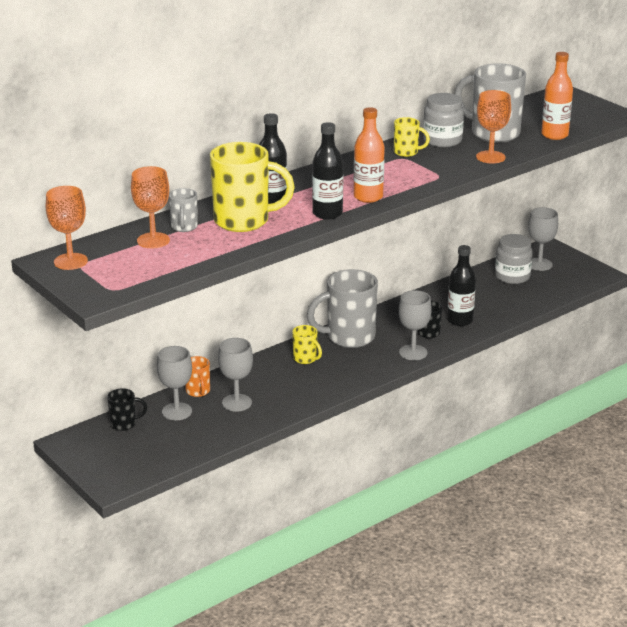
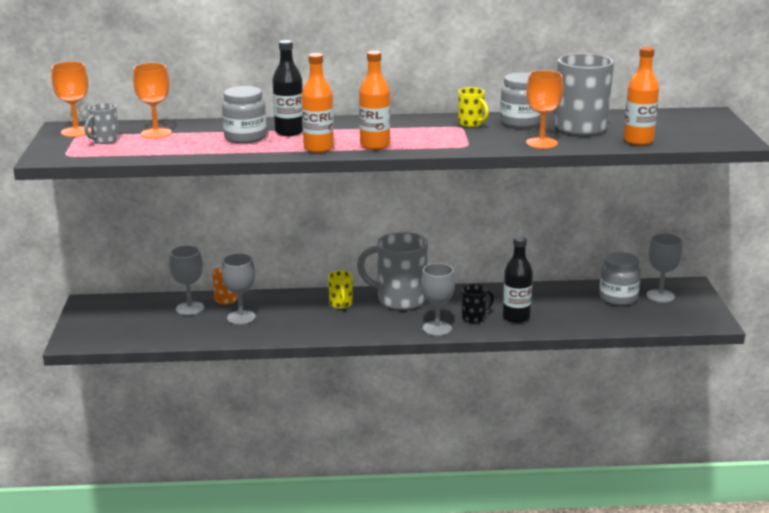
camera: 35 degrees right, 5 degrees down
black mug [107,388,147,431] -> none
grey mug [169,188,198,232] -> grey mug moved to [84,103,119,144]
yellow mug [210,142,295,232] -> grey jar [222,86,267,144]
black bottle [312,122,343,220] -> orange bottle [302,53,334,153]

